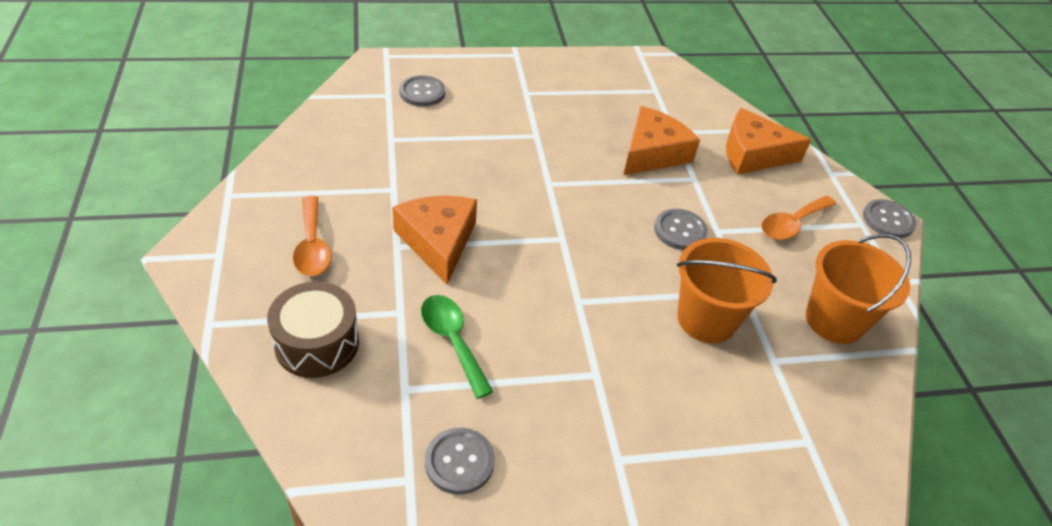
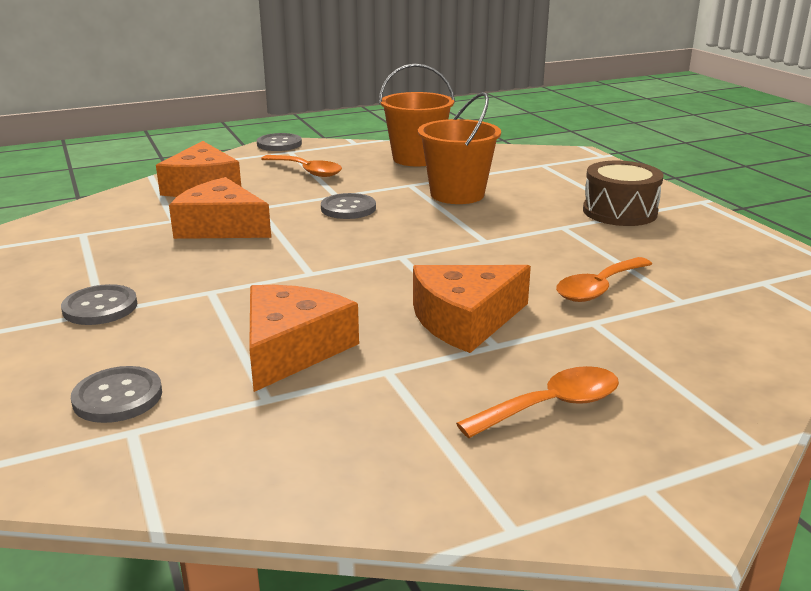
camera: 100 degrees left, 20 degrees down
brown drum [267,282,359,378] -> brown drum moved to [583,161,664,226]
green spoon [421,295,493,399] -> orange spoon [556,257,652,302]
grey button [425,428,495,495] -> grey button moved to [61,284,137,325]
none -> orange cheese [249,285,359,392]

